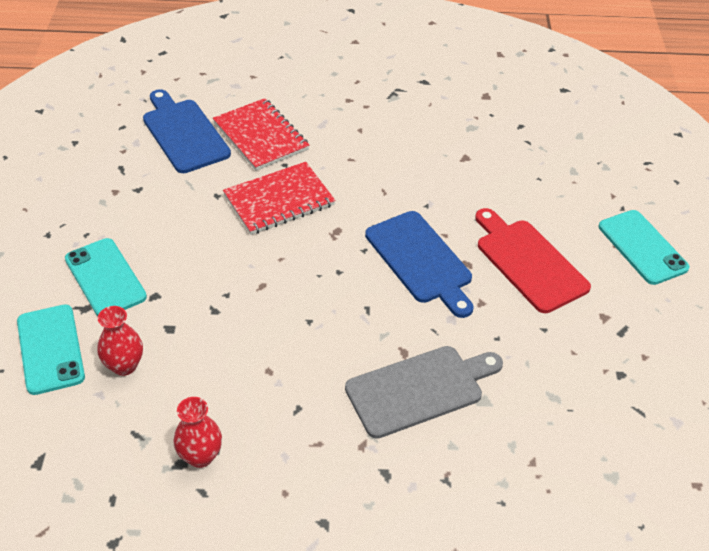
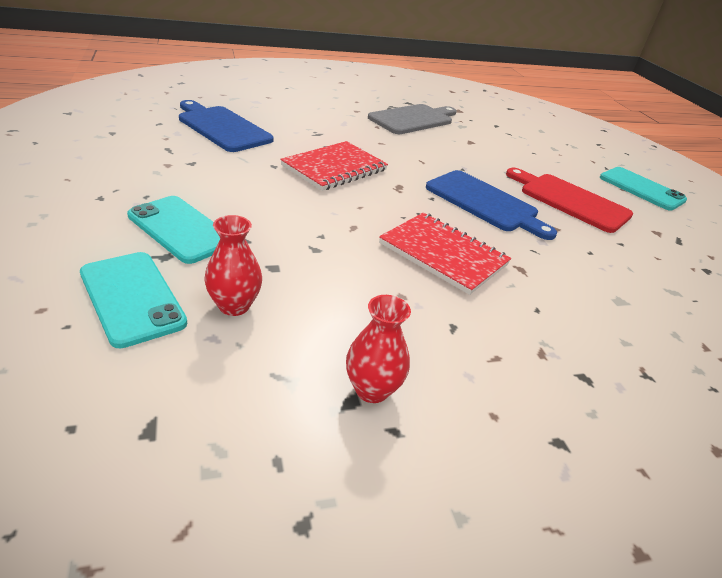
camera: 20 degrees left, 10 degrees down
red notebook [213,98,310,171] -> red notebook moved to [379,213,511,295]
grey cutting board [345,346,503,439] -> grey cutting board moved to [368,104,457,134]

